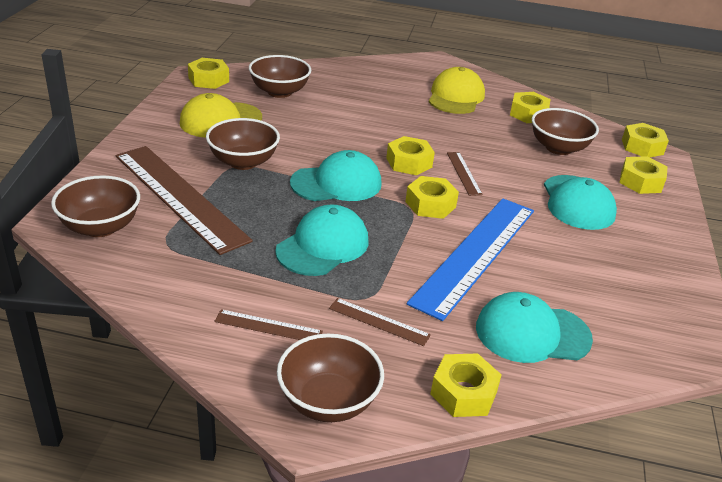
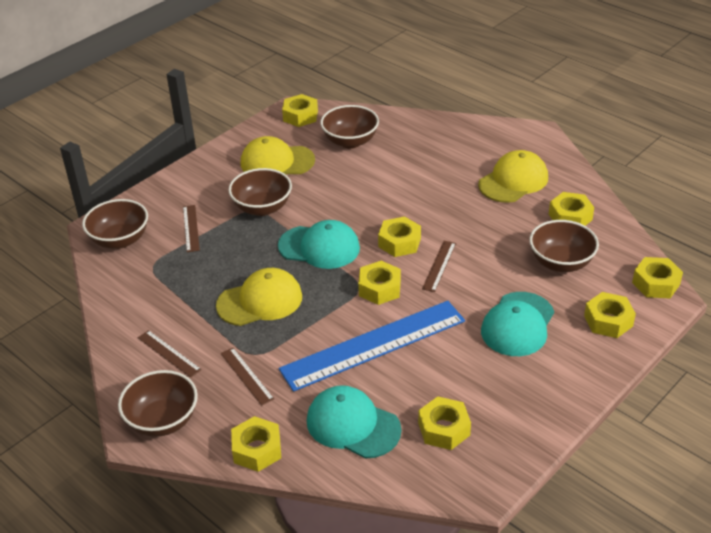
camera: 35 degrees right, 5 degrees up
brown ruler [116,146,253,255] -> brown ruler [183,205,200,252], size x0.43
turquoise cap [275,204,368,276] -> yellow cap [216,268,302,326]
none -> yellow nut [418,396,471,450]

